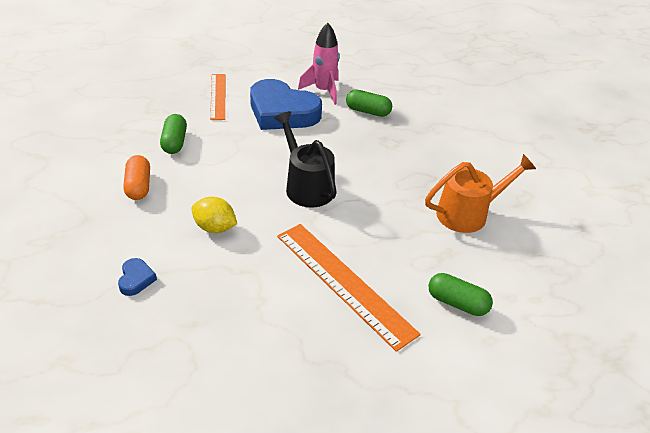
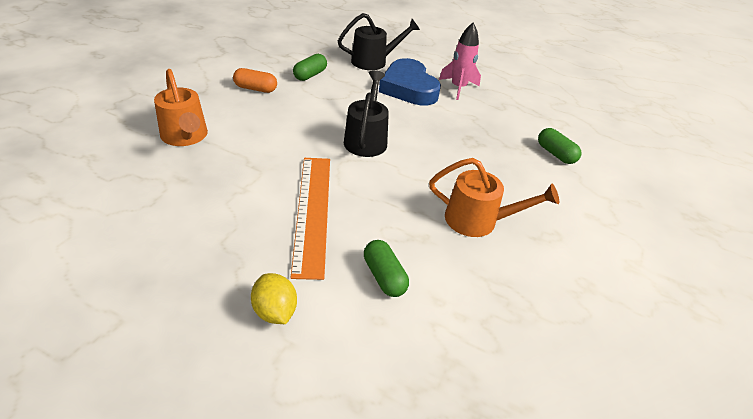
camera: 35 degrees right, 0 degrees up
blue heart [118,258,157,296] -> orange watering can [154,69,208,146]
orange capsule [123,155,150,200] -> orange capsule turned 75 degrees clockwise [233,68,277,93]
yellow lemon [191,197,237,233] -> yellow lemon moved to [251,273,297,324]
orange ruler [210,74,225,120] -> black watering can [338,13,420,70]
green capsule [346,90,392,117] -> green capsule moved to [538,128,581,164]

